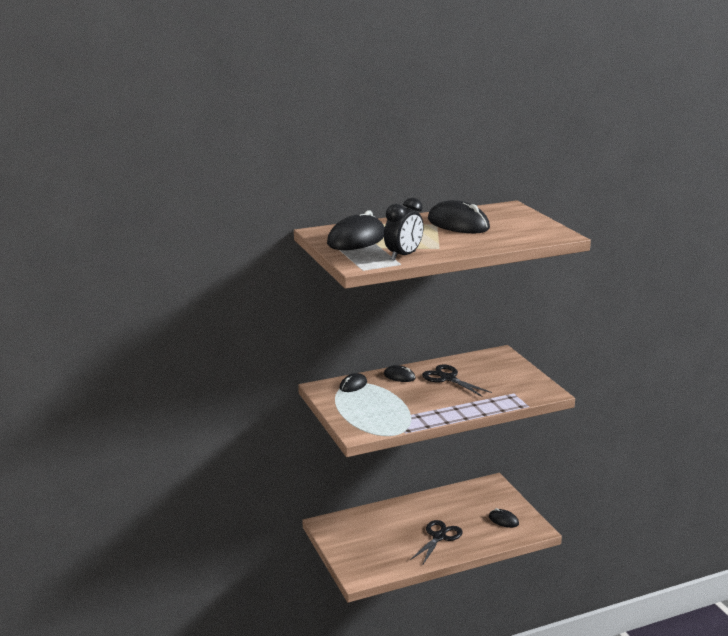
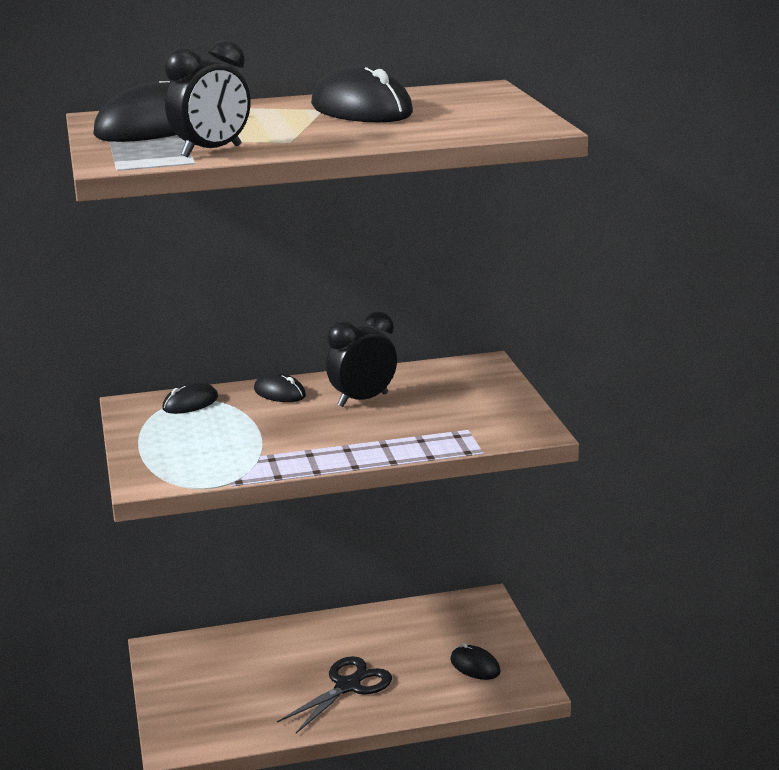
camera: 10 degrees right, 0 degrees up
black scissors [422,364,492,397] -> black clock [326,312,397,407]

